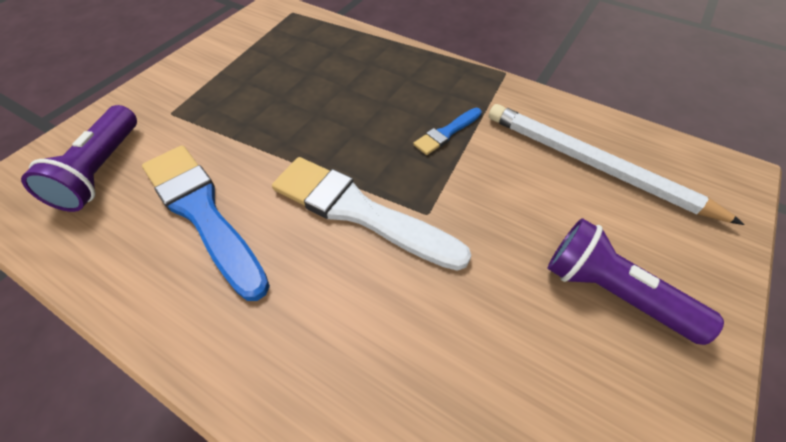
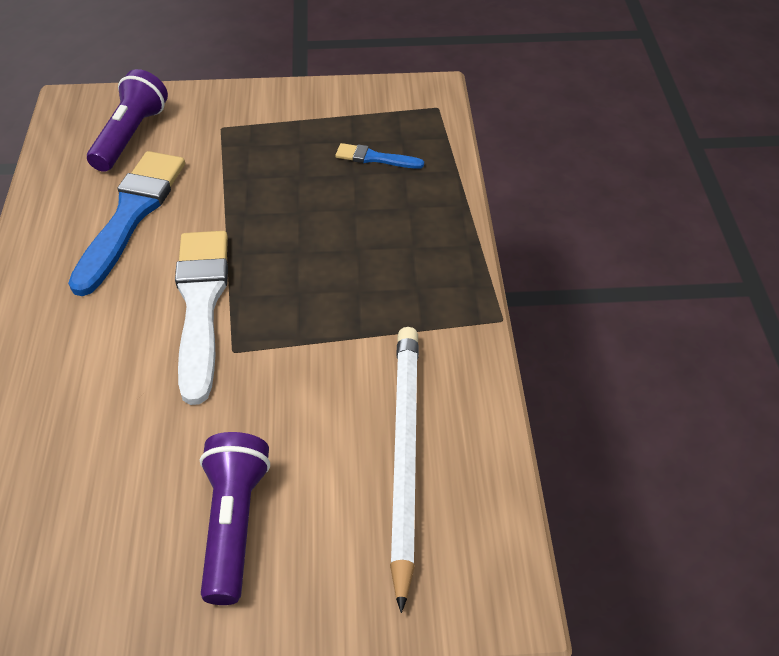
camera: 55 degrees right, 5 degrees down
purple flashlight [21,105,137,212] -> purple flashlight turned 135 degrees clockwise [87,69,168,172]
blue brush [413,108,482,155] -> blue brush moved to [335,143,424,169]

